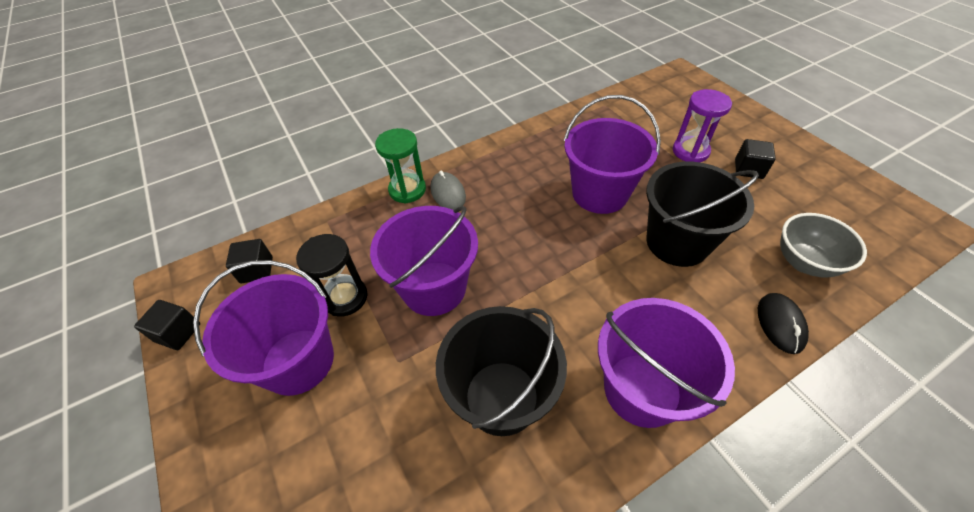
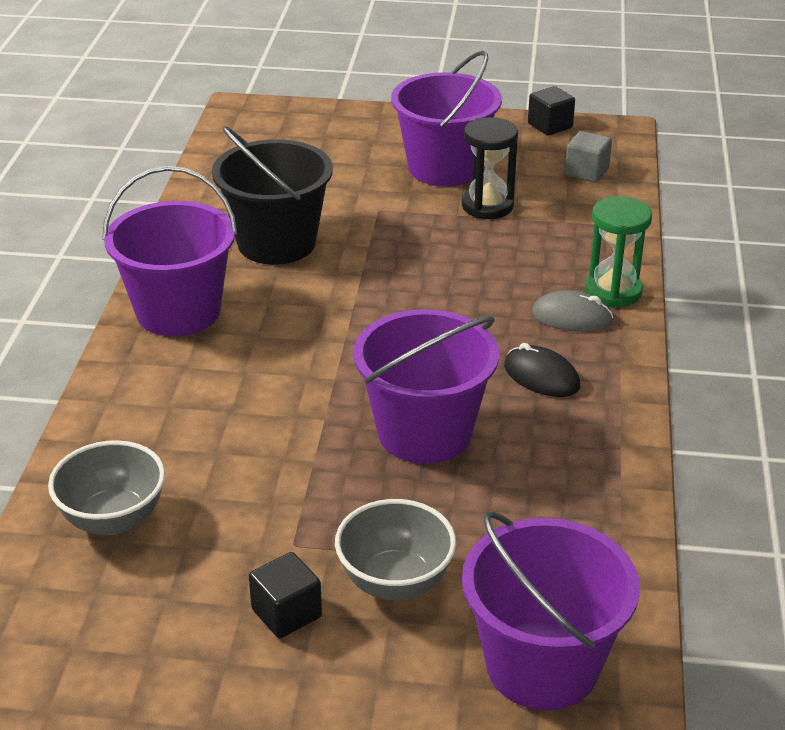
camera: 125 degrees right, 15 degrees down
black cube [226,239,273,283] -> grey cube [565,131,612,183]
purple bucket [370,206,478,316] -> purple bucket moved to [462,511,640,710]
black bucket [646,162,759,267] -> none
purple hourglass [673,89,732,162] -> grey bowl [335,499,456,600]
black mouse [758,293,809,354] -> black mouse moved to [504,343,580,397]

